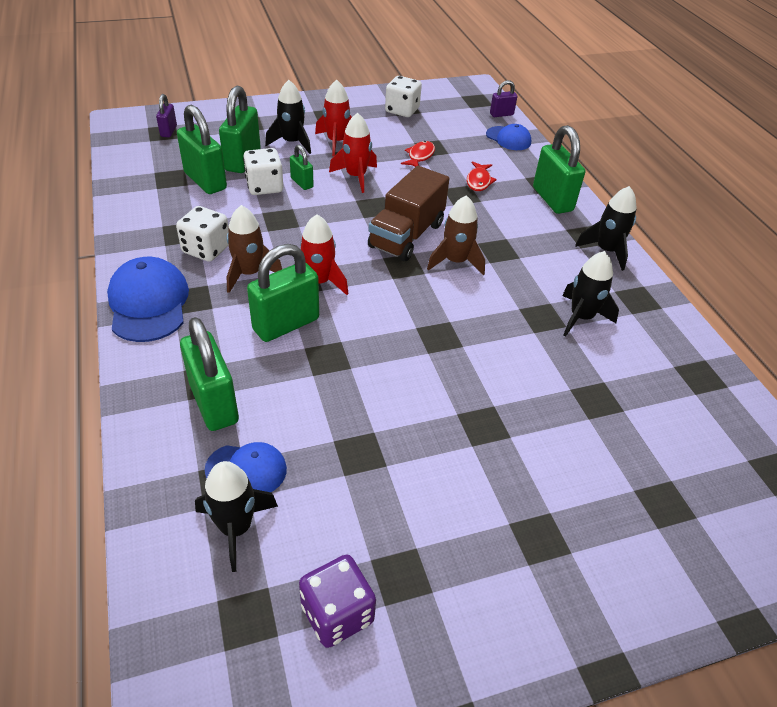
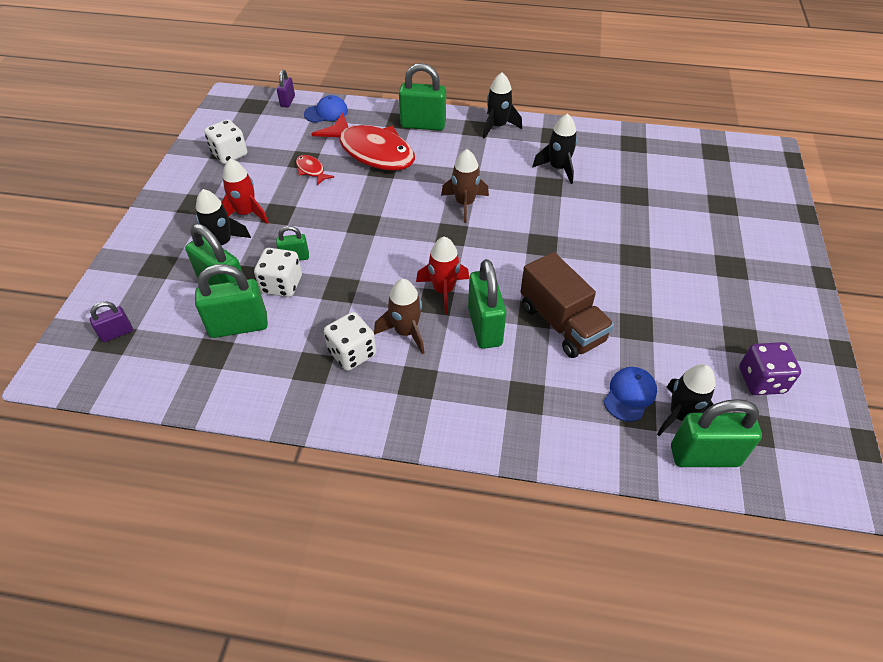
camera: 60 degrees left, 5 degrees up
blue cap [107,257,189,342] -> none
purple padlock [156,94,177,137] -> purple padlock turned 60 degrees counterclockwise [90,301,133,342]
green padlock [180,317,239,431] -> green padlock moved to [671,399,762,467]
red rocket [329,113,377,193] -> none
brown truck [368,166,449,261] -> brown truck moved to [520,252,614,358]
red fish [467,161,497,191] -> red fish [311,113,415,171], size x2.38

